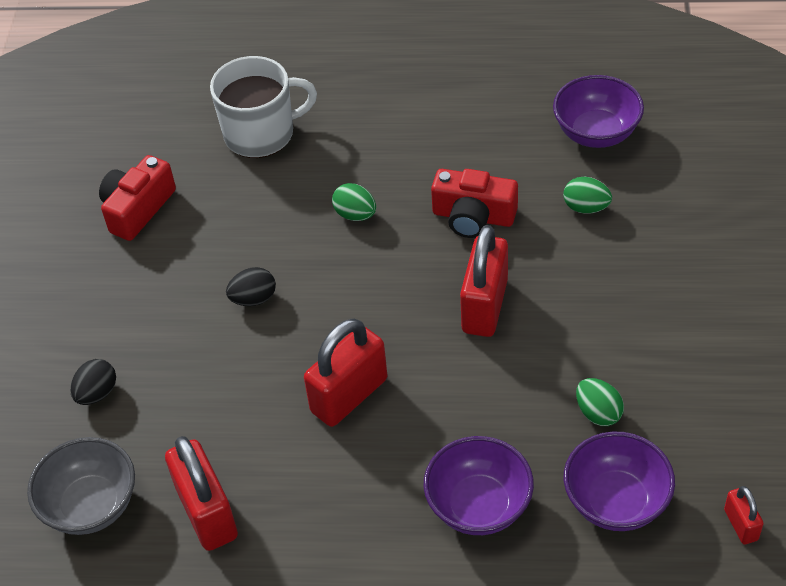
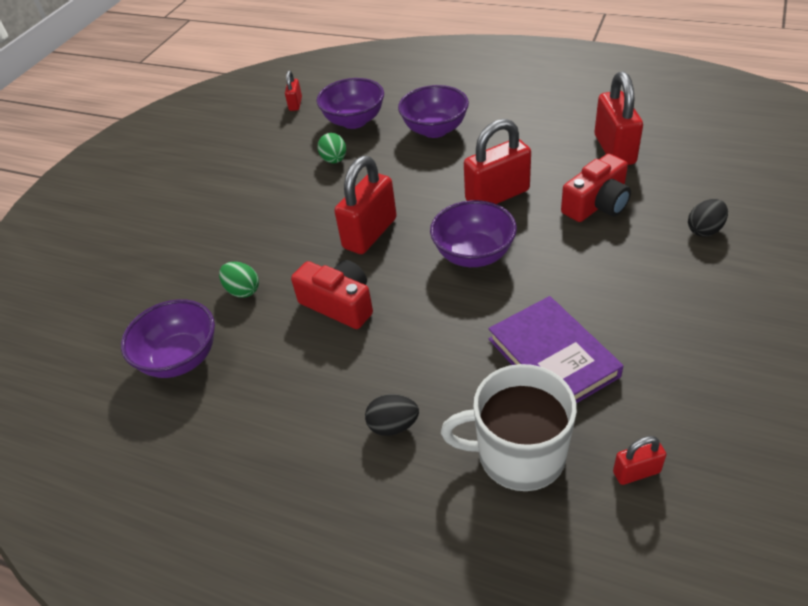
camera: 160 degrees left, 5 degrees down
grey bowl [27,437,135,535] -> none
red camera [99,155,176,241] -> red camera moved to [561,154,631,222]
black egg [226,267,276,306] -> black egg moved to [365,394,419,436]
green egg [332,183,376,221] -> none
none -> purple bowl [430,200,517,267]
none -> purple book [488,296,623,403]
none -> red padlock [613,436,666,485]

